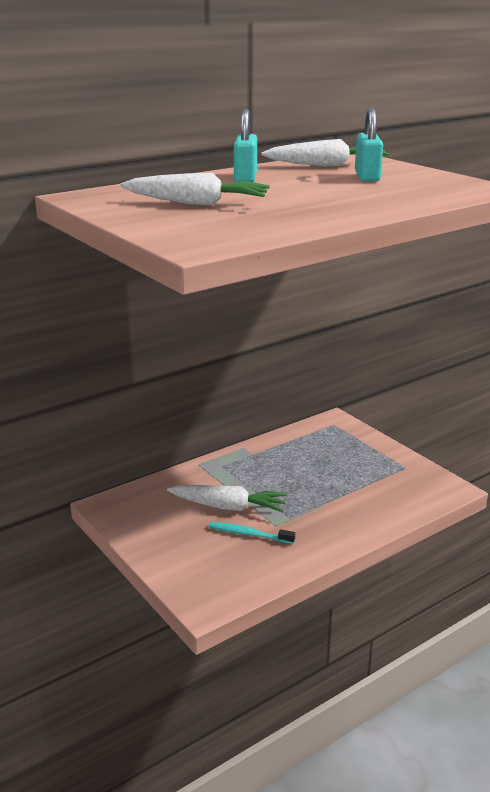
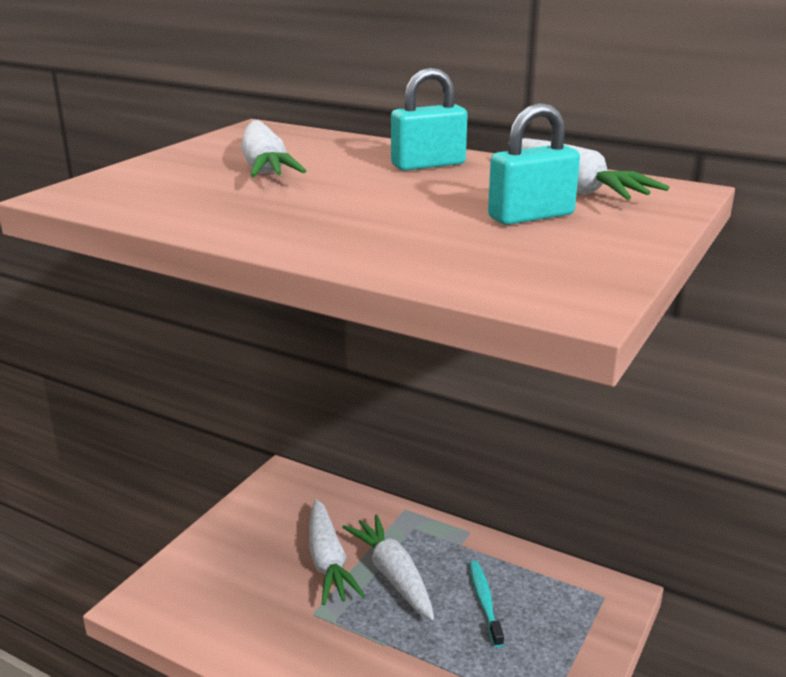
camera: 65 degrees right, 0 degrees up
turquoise toothbrush [208,522,295,544] -> turquoise toothbrush moved to [469,561,504,648]
none -> white carrot [342,514,434,620]

